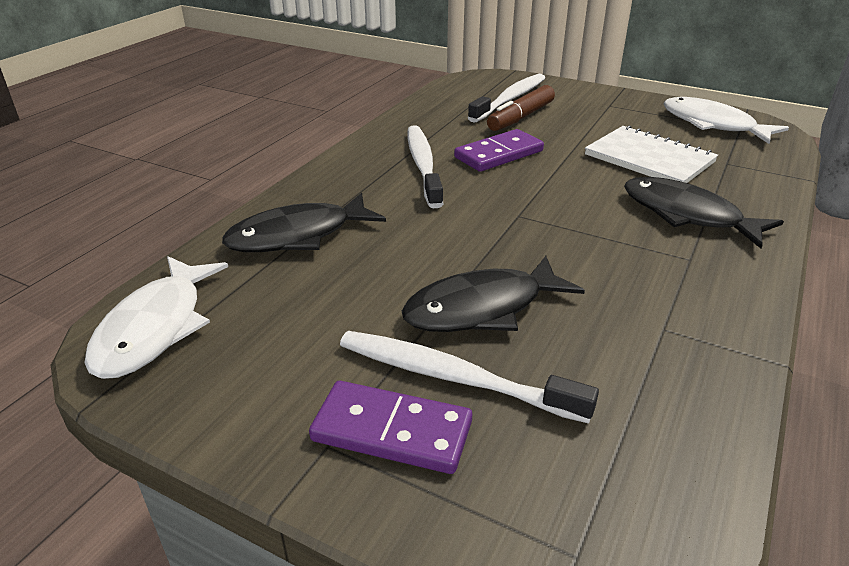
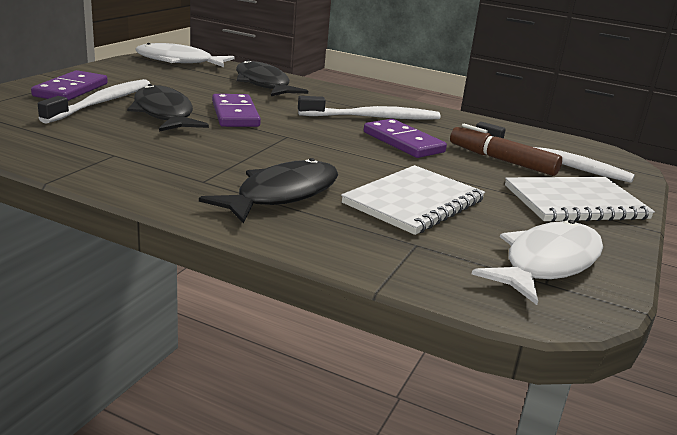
camera: 85 degrees right, 10 degrees down
none -> purple domino [212,94,261,127]
none -> white notebook [505,177,655,222]

